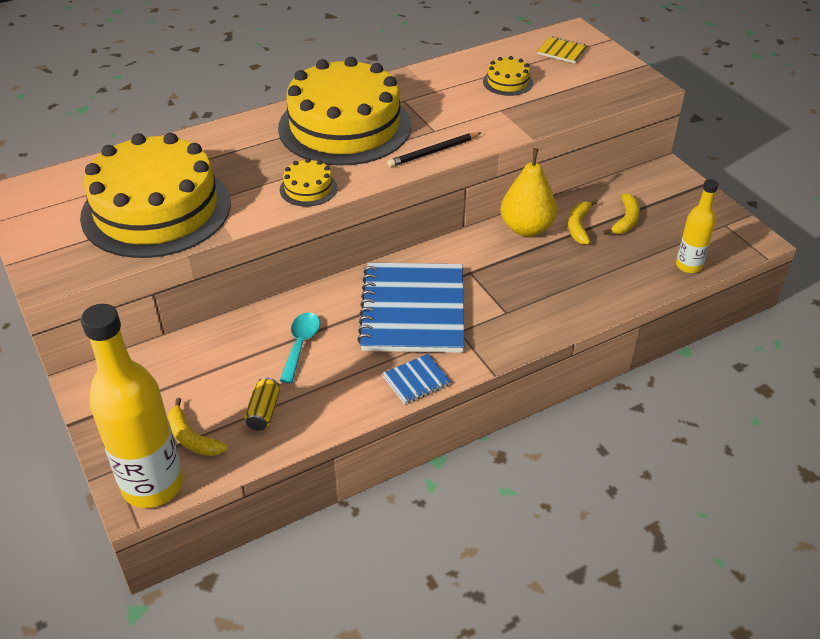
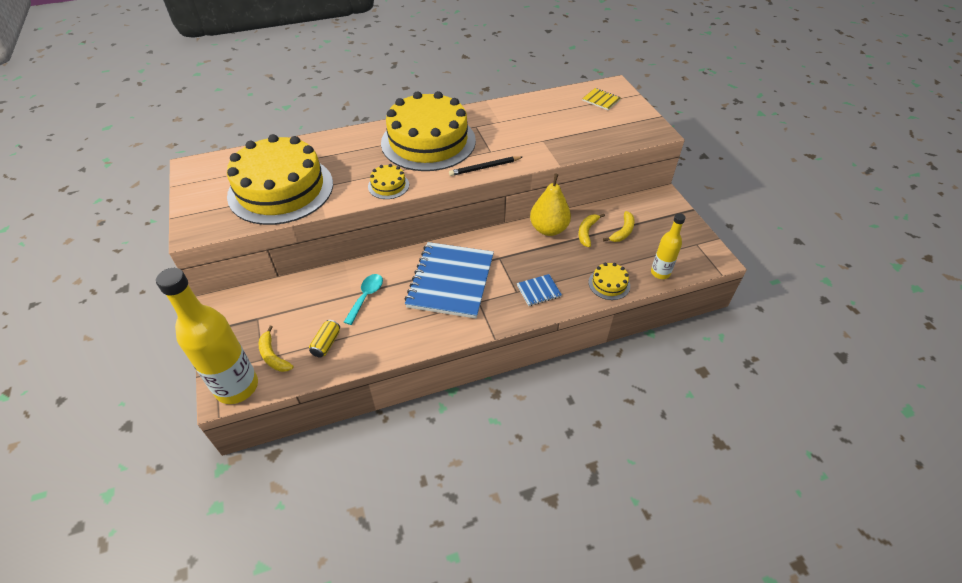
camera: 10 degrees right, 5 degrees up
blue notebook [382,354,451,404] -> blue notebook moved to [517,274,562,306]
yellow cake [483,56,533,96] -> yellow cake moved to [588,263,630,300]

